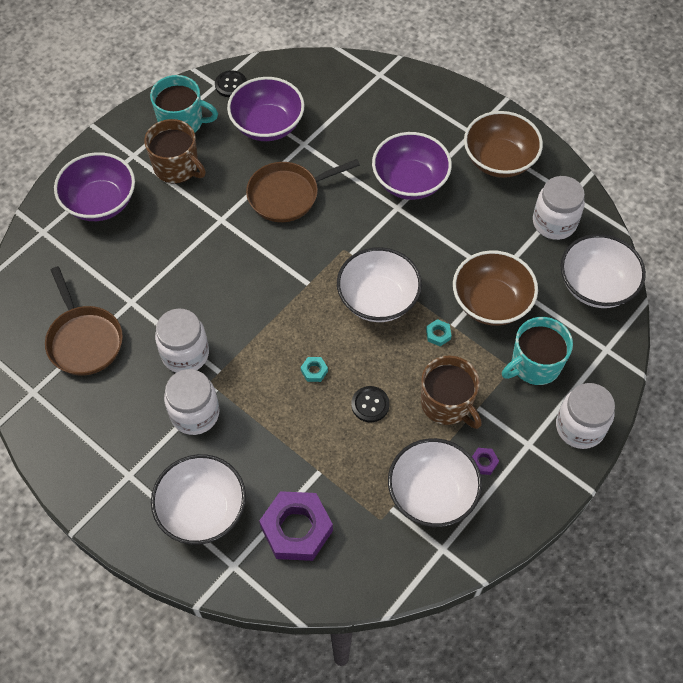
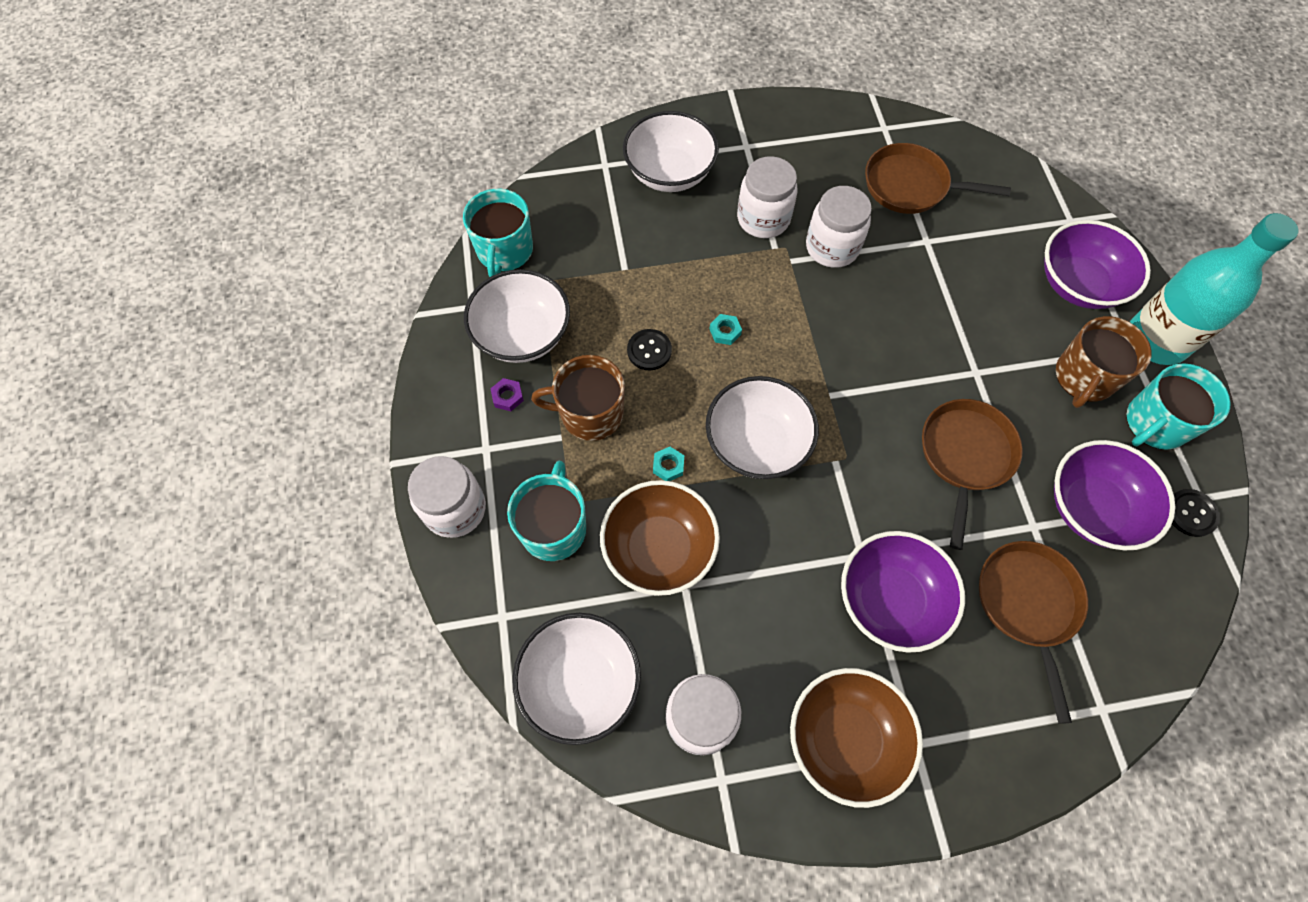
camera: 130 degrees right, 5 degrees up
brown mug [144,119,206,184] -> brown mug turned 45 degrees counterclockwise [1056,316,1152,408]
purple nut [259,491,333,561] -> none
none -> turquoise mug [463,189,533,277]
none -> brown pan [979,541,1088,724]
none -> turquoise bottle [1130,213,1299,365]

